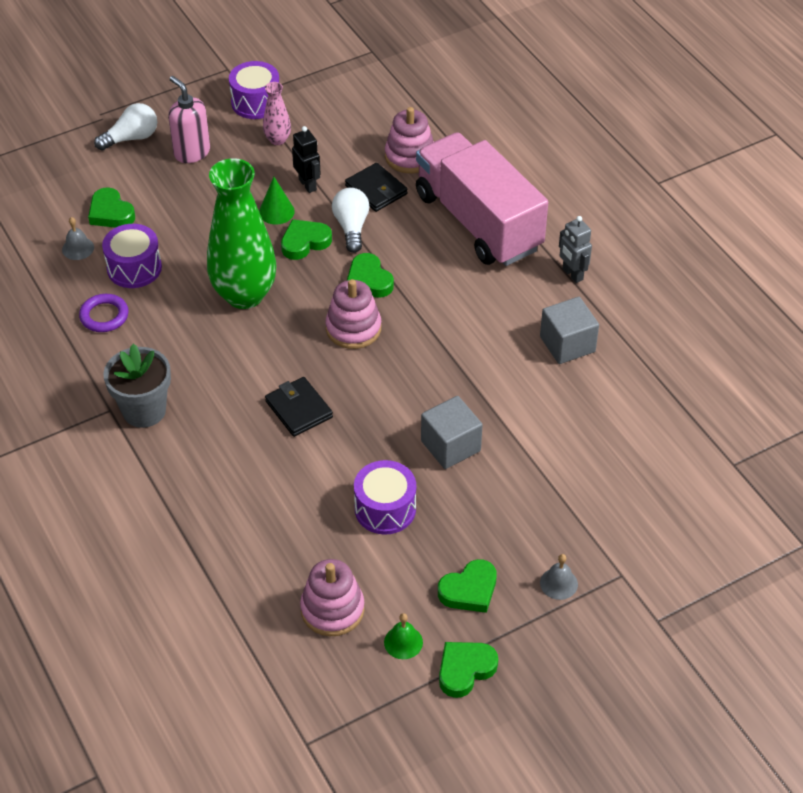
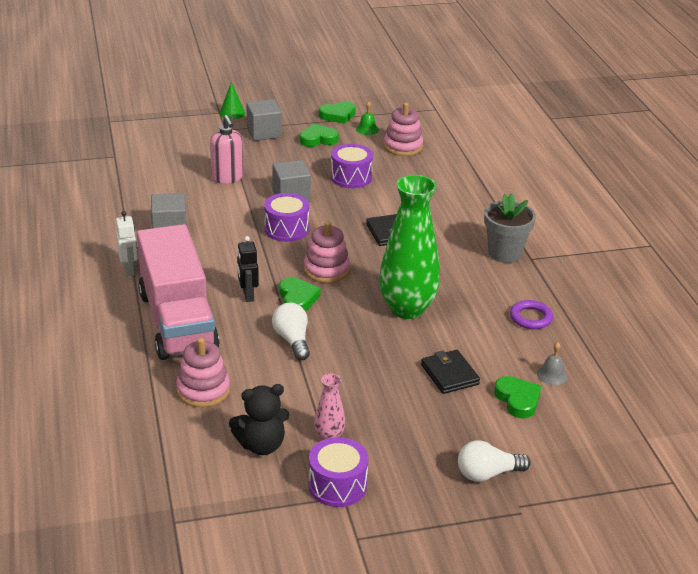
camera: 165 degrees left, 15 degrees down
purple drum [102,224,162,288] -> purple drum moved to [264,193,309,242]
pink soap dispenser [168,76,210,163] -> pink soap dispenser moved to [210,115,243,184]
green cone [259,177,295,225] -> green cone moved to [219,82,245,119]
green heart [281,219,332,260] -> none
black robot [292,126,321,193] -> black robot moved to [237,236,259,302]
white light bulb [332,187,370,253] -> white light bulb turned 150 degrees clockwise [272,302,310,360]
black wallet [345,163,408,212] -> black wallet moved to [421,350,480,394]
grey bell [540,554,578,600] -> grey cube [246,99,282,141]
grey robot [559,216,592,283] -> white robot [116,211,138,276]
none -> black teddy bear [229,384,290,455]

